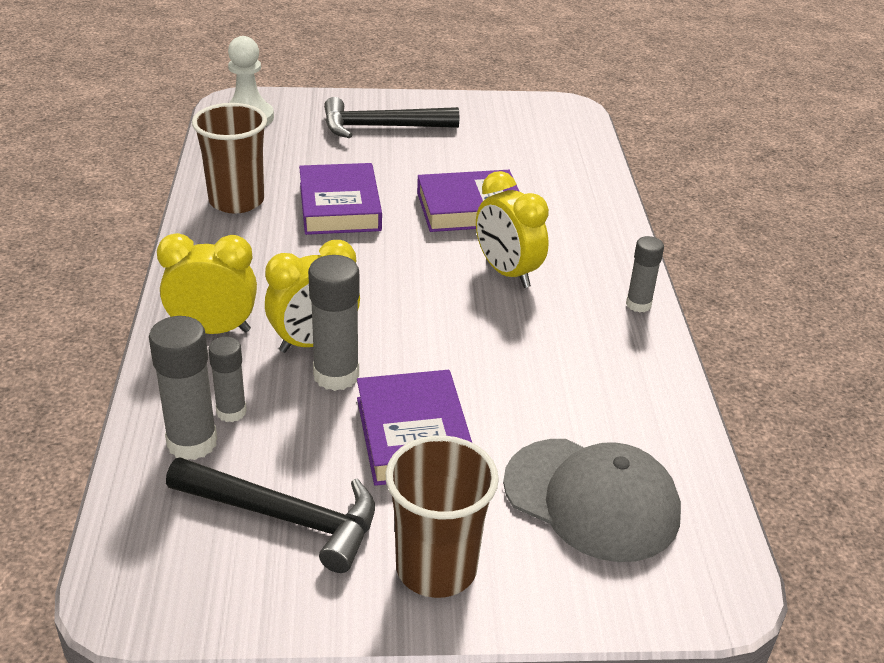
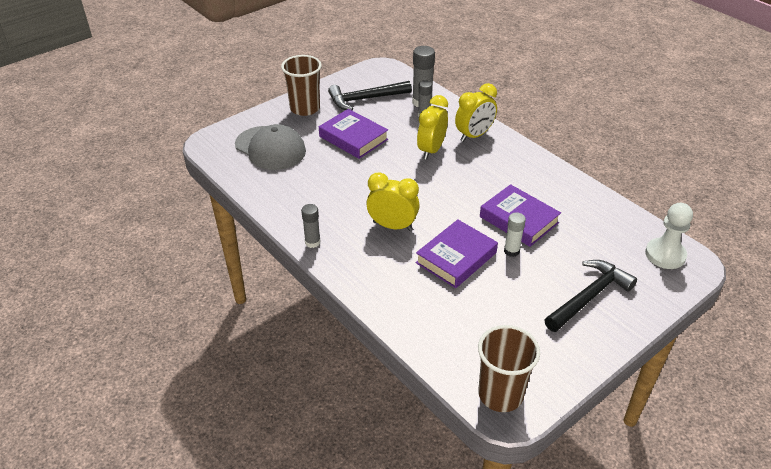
camera: 145 degrees right, 5 degrees up
brown cup [192,103,267,214] -> brown cup moved to [478,325,540,412]
grey glue stick [308,255,360,391] -> none
grey cap [503,439,681,562] -> grey cap turned 135 degrees counterclockwise [235,124,306,170]
none -> white glue stick [504,212,526,257]

